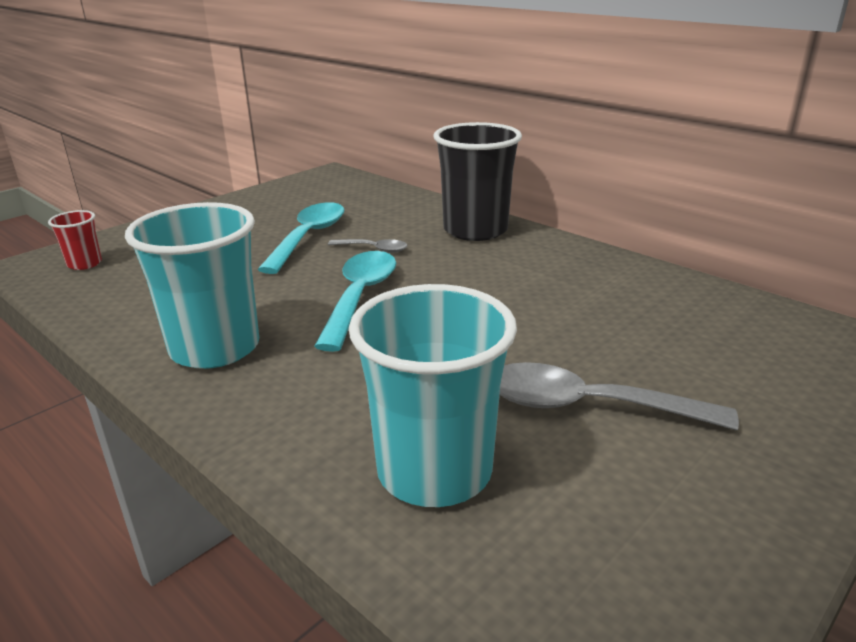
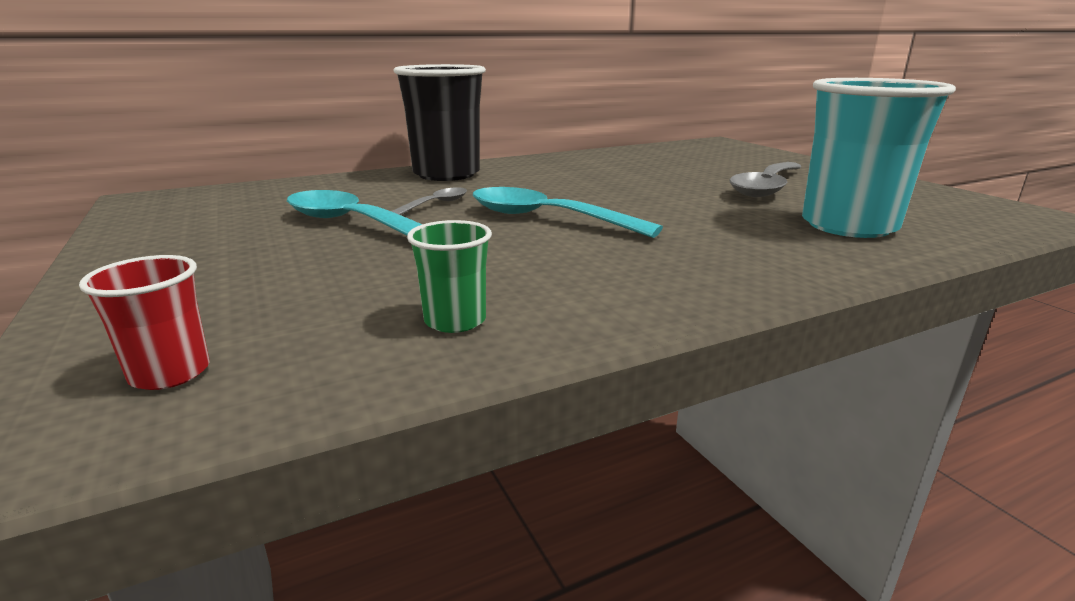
camera: 70 degrees left, 5 degrees down
turquoise cup [125,202,259,369] -> none
none -> green cup [407,220,492,333]

